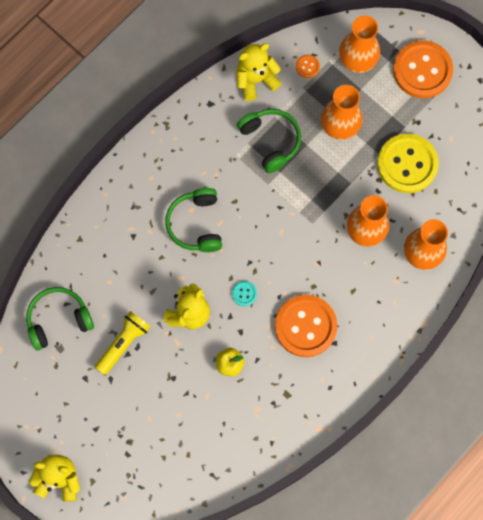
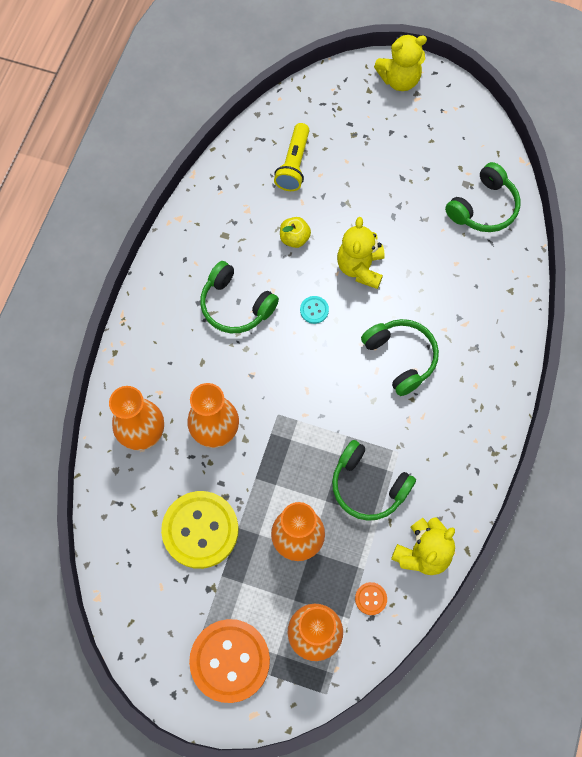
camera: 155 degrees right, 5 degrees down
yellow flashlight [95,311,151,375] -> yellow flashlight moved to [274,123,310,191]
orange button [275,295,337,357] -> green headphones [200,261,279,333]

